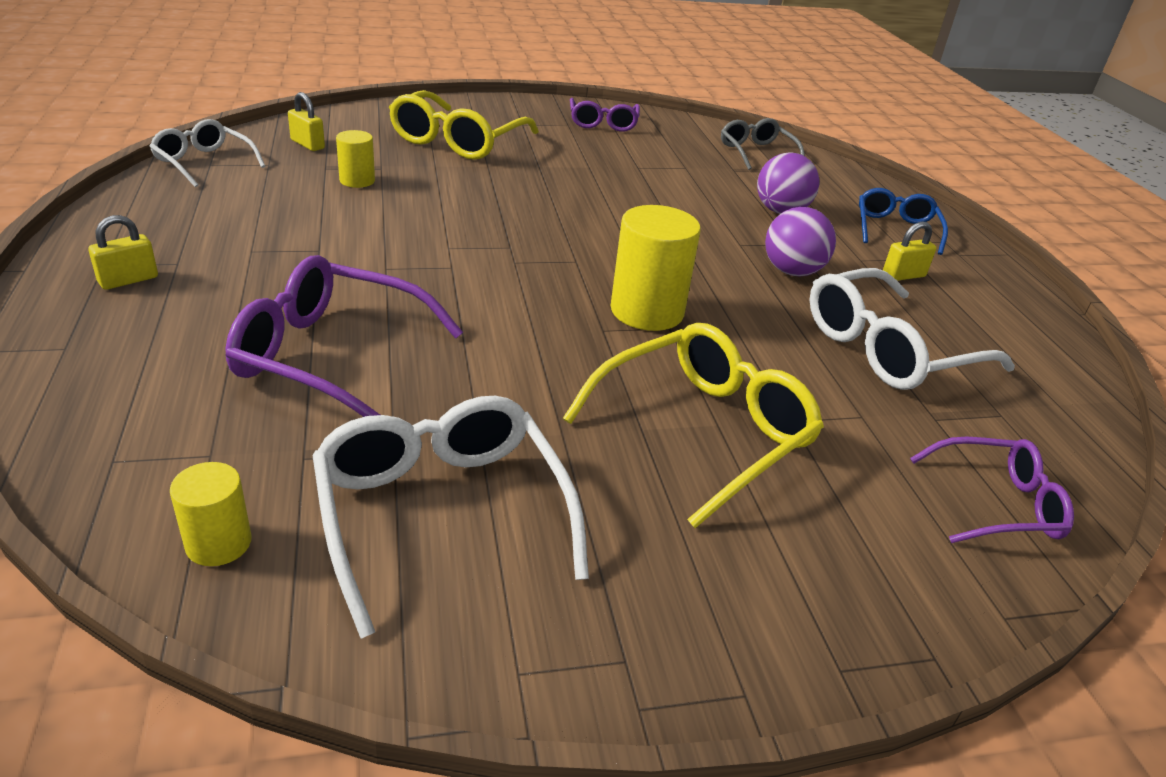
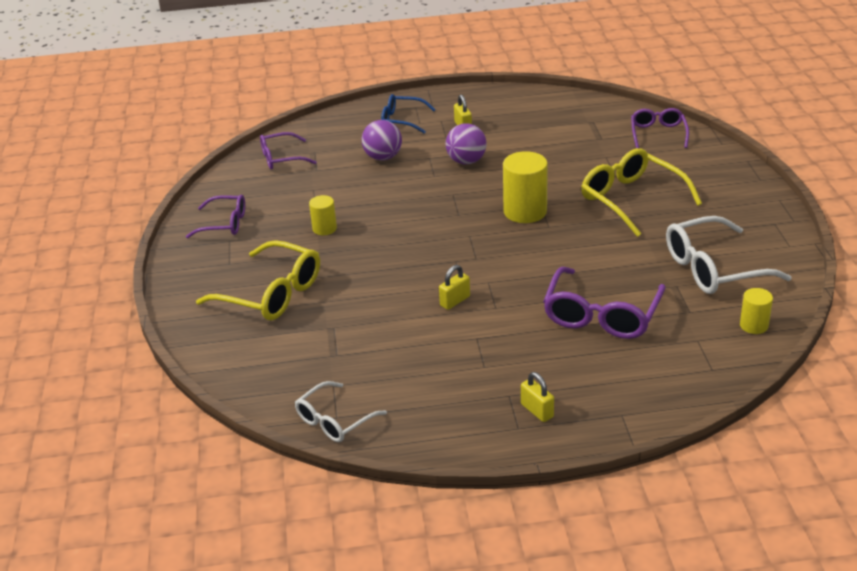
camera: 80 degrees left, 0 degrees up
yellow padlock [288,92,325,151] -> yellow padlock moved to [439,265,470,310]
yellow cylinder [336,130,375,188] -> yellow cylinder moved to [309,195,337,235]
grey glasses [721,118,805,170] -> purple glasses [260,132,317,169]
white glasses [810,268,1015,390] -> none

